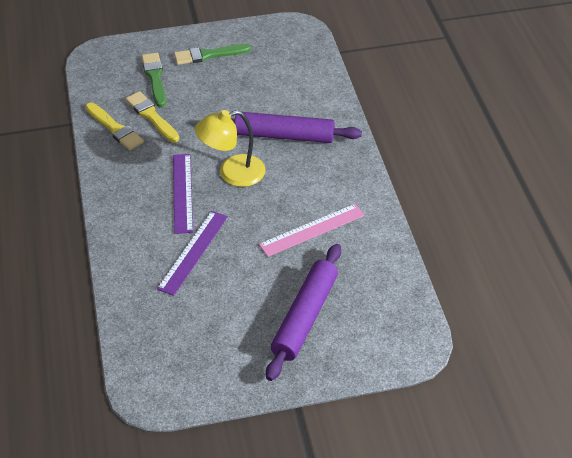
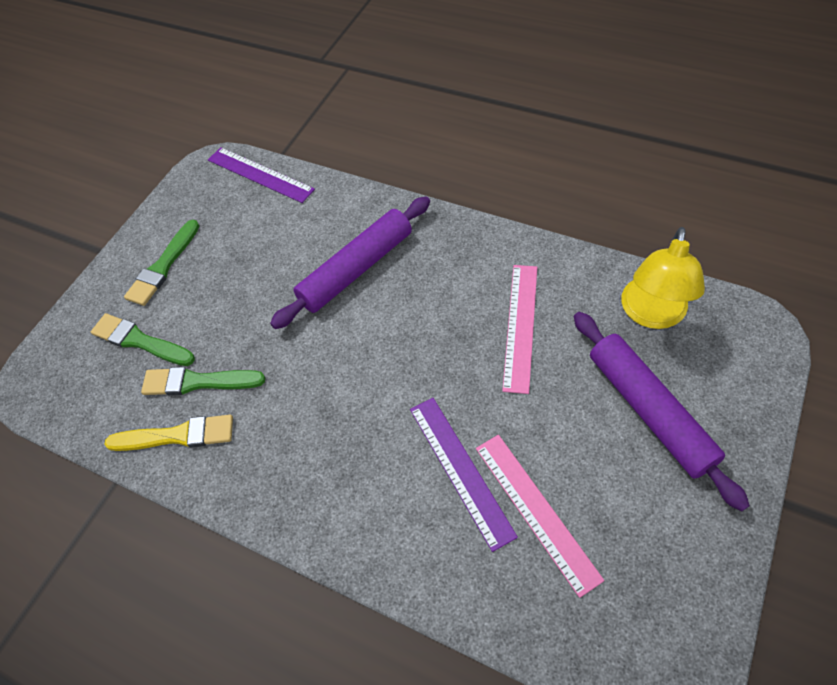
camera: 45 degrees left, 10 degrees up
yellow brush [125,91,179,142] -> green brush [141,367,265,395]
purple ruler [173,154,193,234] -> purple ruler moved to [208,147,315,203]
yellow lamp [195,110,265,187] -> yellow lamp moved to [621,227,705,329]
none -> pink ruler [476,435,605,598]

